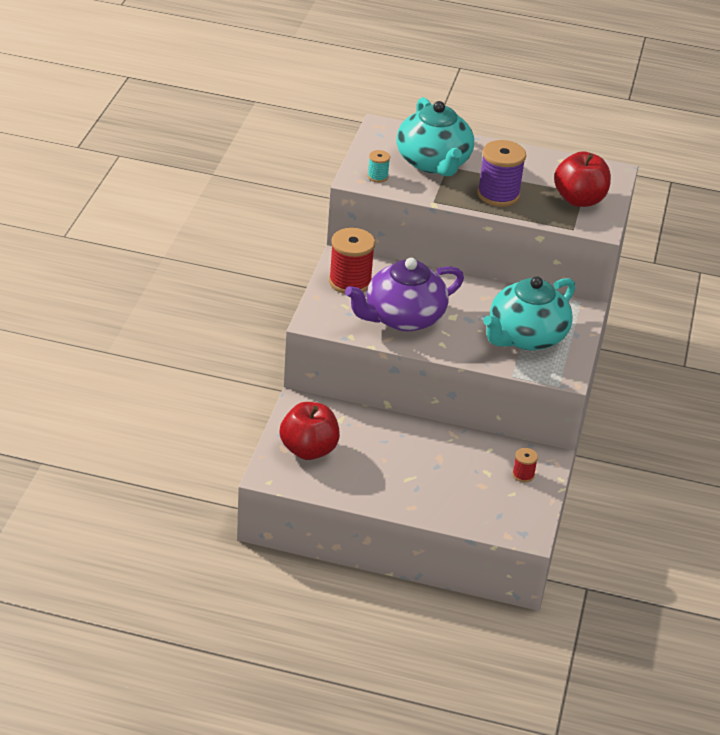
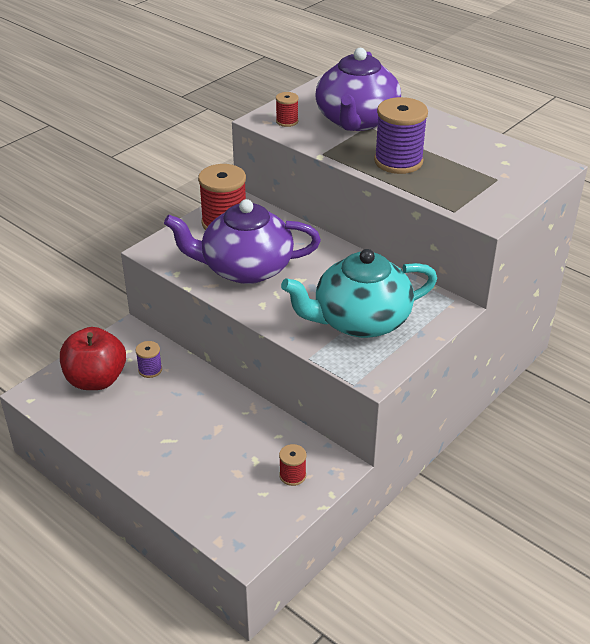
camera: 30 degrees right, 0 degrees up
turquoise spool [368,150,390,182] -> red spool [276,92,299,127]
turquoise teapot [396,97,474,176] -> purple teapot [315,48,401,131]
red apple [554,151,611,207] -> none
none -> purple spool [135,341,162,378]

